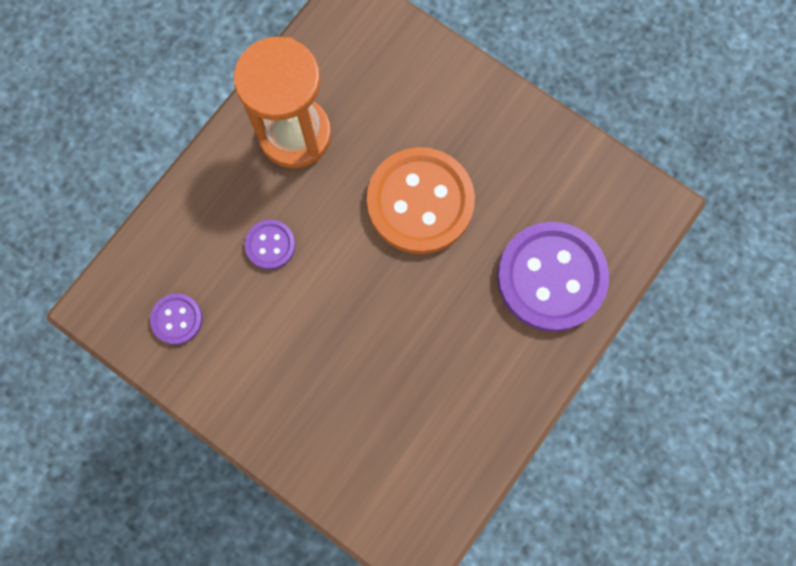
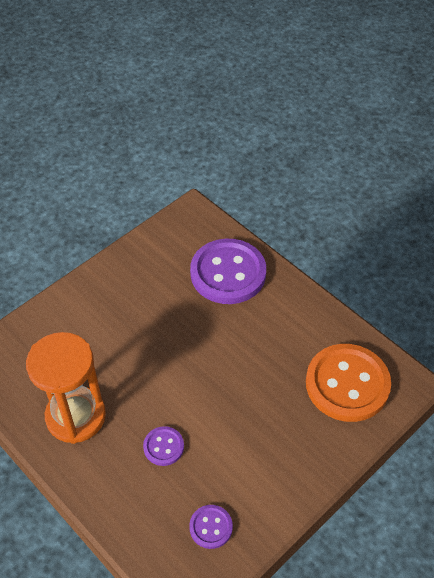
camera: 80 degrees left, 25 degrees down
orange button [367,147,475,254] -> orange button moved to [306,344,391,422]

